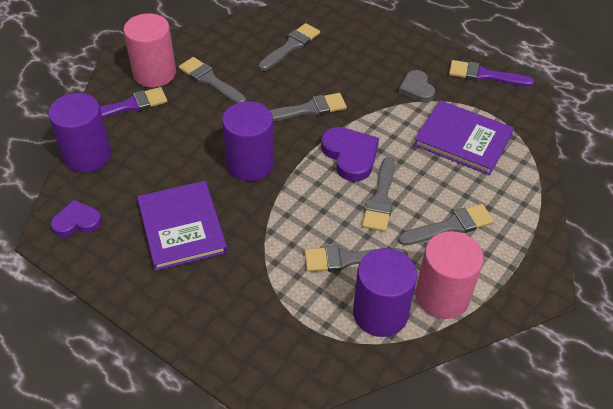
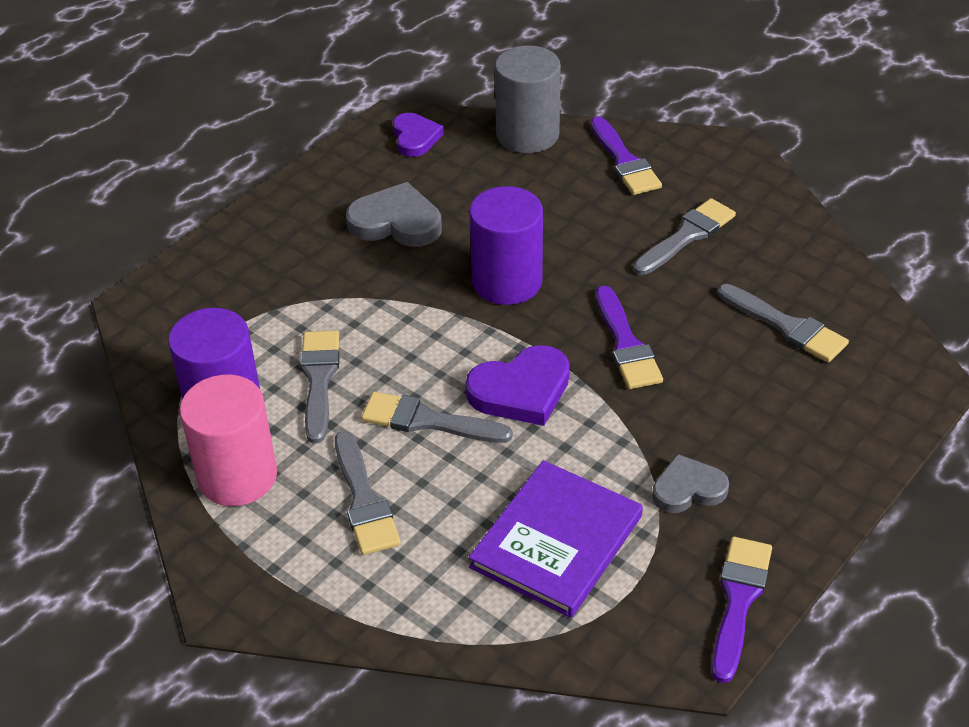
camera: 95 degrees right, 5 degrees down
purple cylinder [48,93,111,173] -> grey cylinder [495,45,561,153]
pink cylinder [123,13,176,87] -> none
purple book [137,181,227,271] -> grey heart [346,182,442,247]
grey brush [270,93,347,121] -> purple brush [596,286,663,389]

